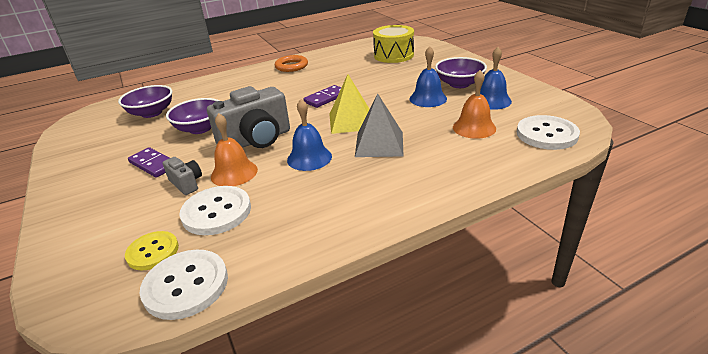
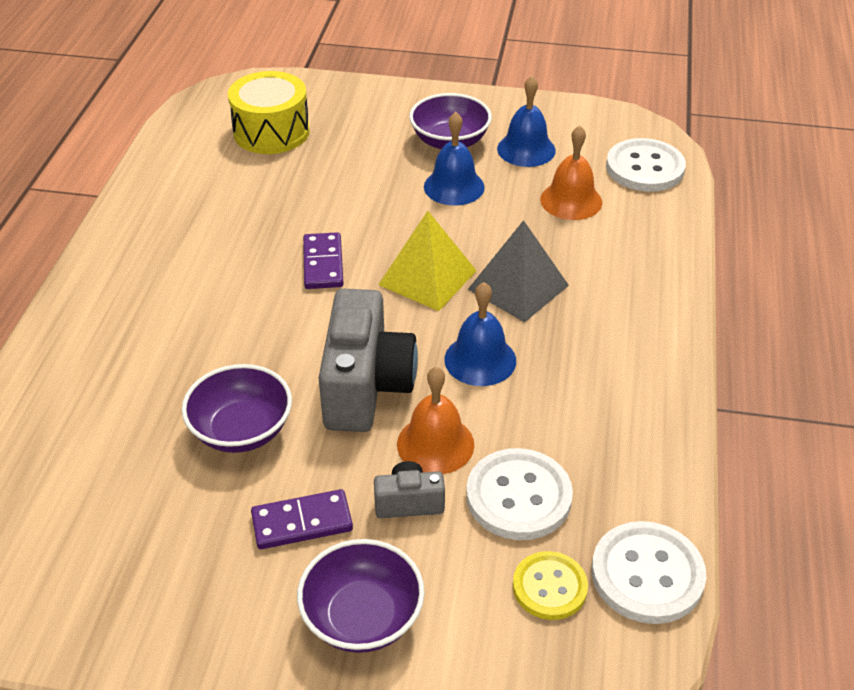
camera: 55 degrees left, 10 degrees up
purple bowl [118,85,172,118] -> purple bowl moved to [297,539,425,653]
orange ring [275,55,308,72] -> none

